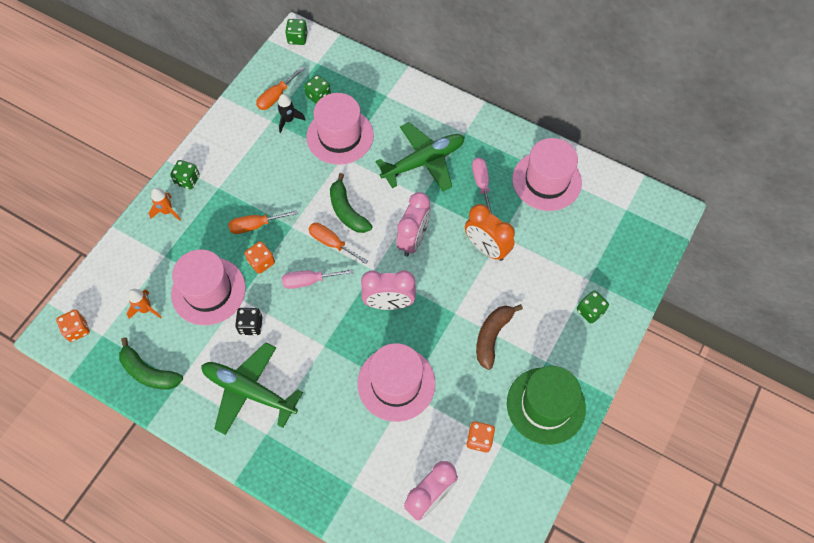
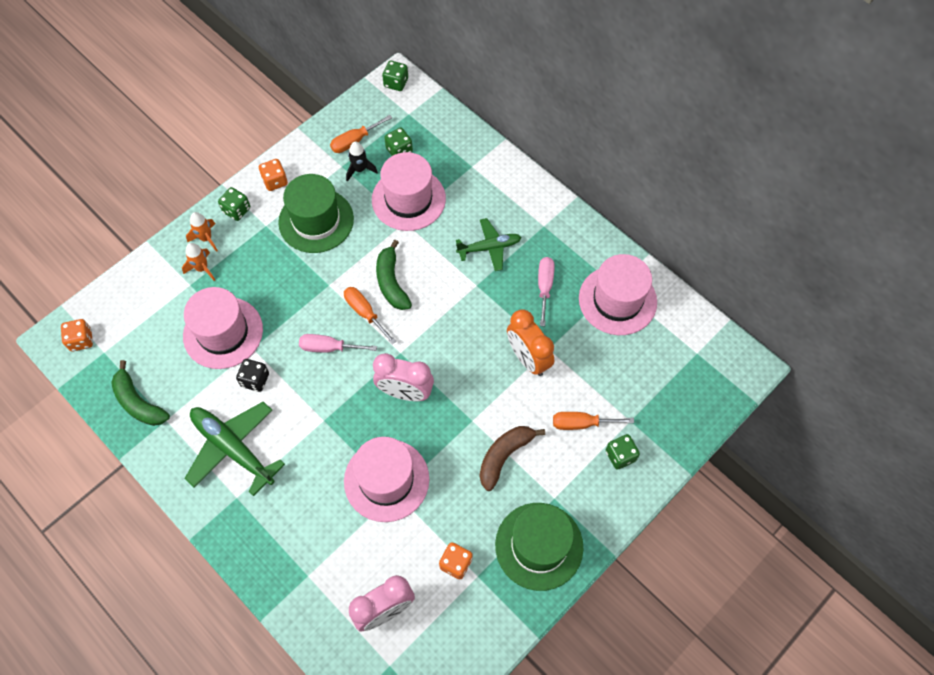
camera: 15 degrees right, 0 degrees up
orange rocket [126,289,162,319] -> orange rocket moved to [182,243,215,281]
orange screwdriver [228,210,298,234] -> orange screwdriver moved to [553,412,634,430]
orange dice [245,241,275,274] -> orange dice moved to [259,159,288,191]
green plane [376,122,465,191] -> green plane [456,218,522,271], size x0.63
pink clock [396,192,431,257] -> none
none -> green hat [278,174,354,253]

